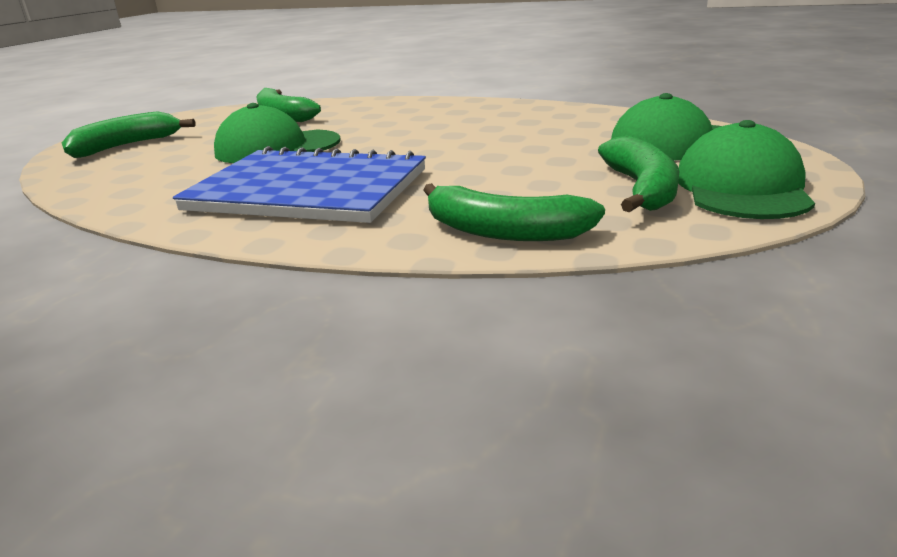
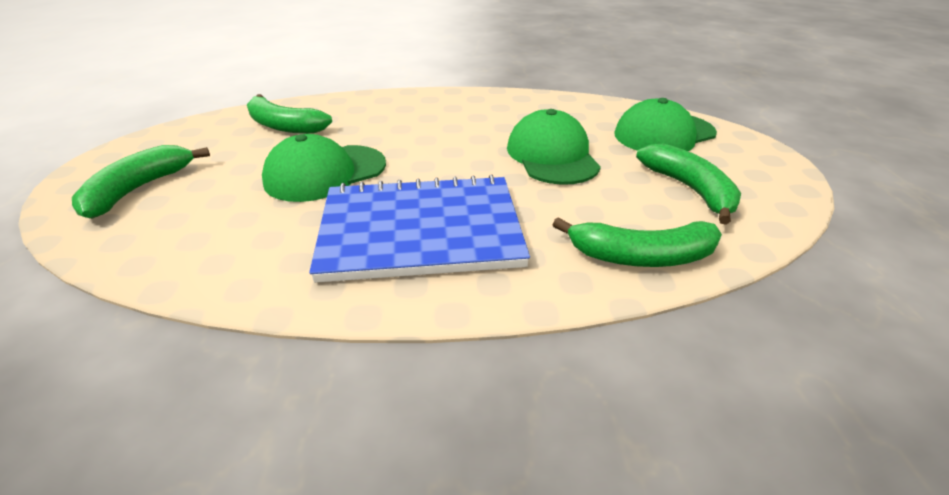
camera: 25 degrees left, 10 degrees up
green cap [678,120,815,219] -> green cap moved to [507,109,601,185]

